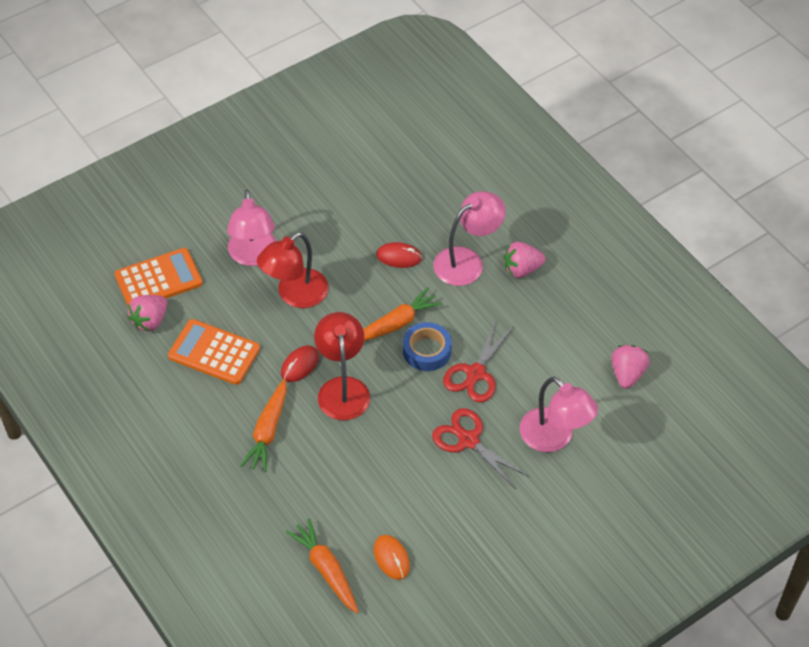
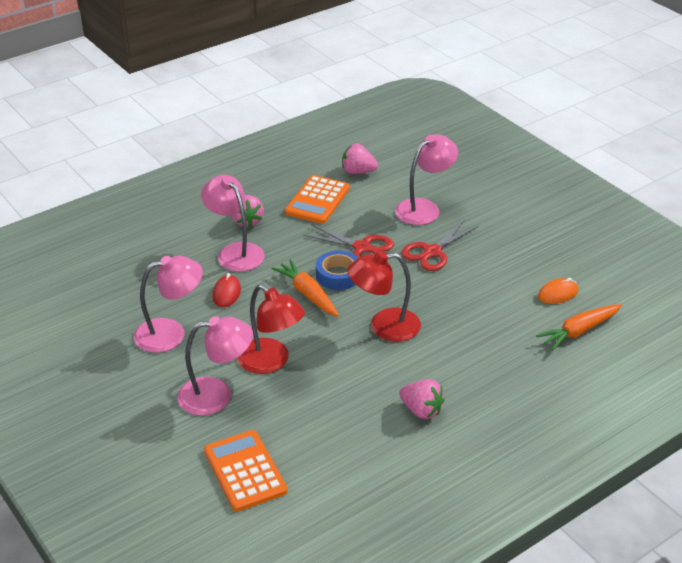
camera: 90 degrees left, 15 degrees down
pink strawberry [128,295,167,331] -> pink strawberry moved to [399,379,445,419]
orange calculator [168,319,260,385] -> orange calculator moved to [285,175,350,224]
orange carrot [240,379,287,472] -> none
red mouse [281,346,319,382] -> none
none -> pink lamp [133,256,203,353]

